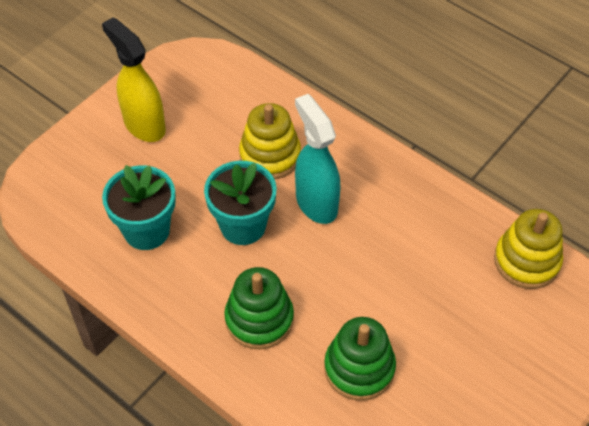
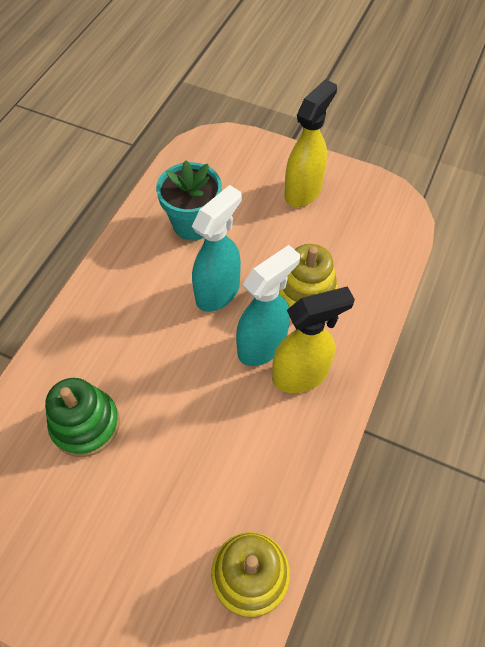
camera: 75 degrees right, 5 degrees up
turquoise flower pot [204,161,277,245] -> turquoise spray bottle [192,185,242,312]
green stacking toy [224,267,294,349] -> none
none -> yellow spray bottle [272,286,355,393]

